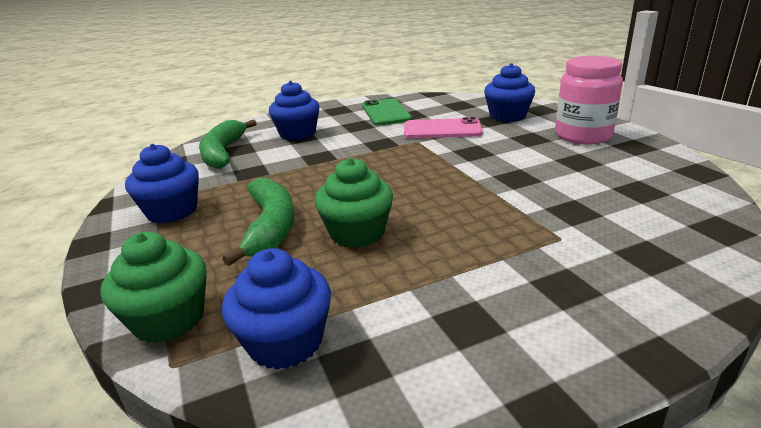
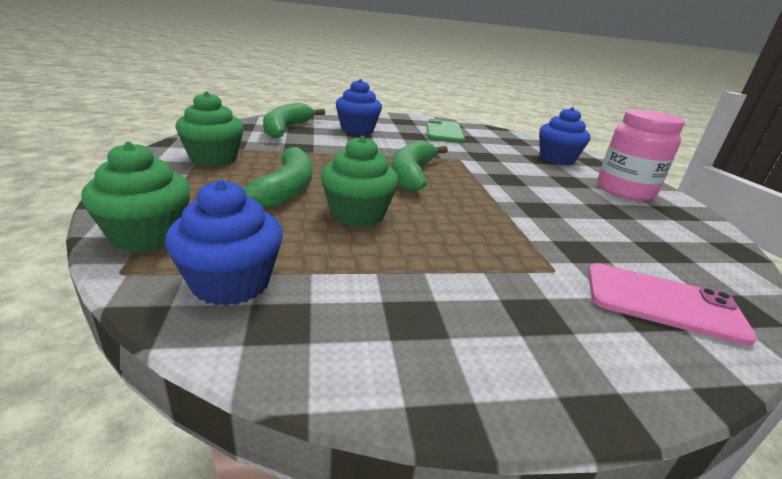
camera: 10 degrees right, 0 degrees up
blue cupcake [125,144,199,223] -> green cupcake [175,91,244,166]
pink phone [404,117,483,138] -> pink phone moved to [588,263,757,346]
none -> green banana [392,140,448,191]

